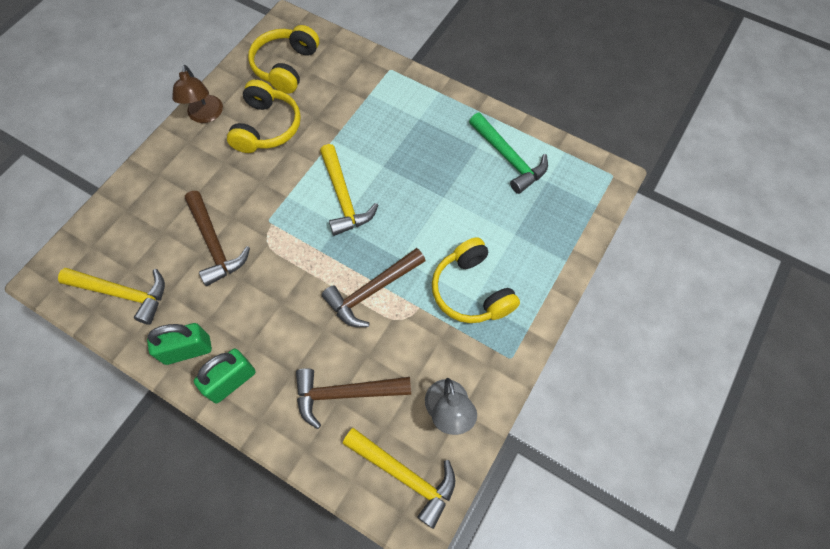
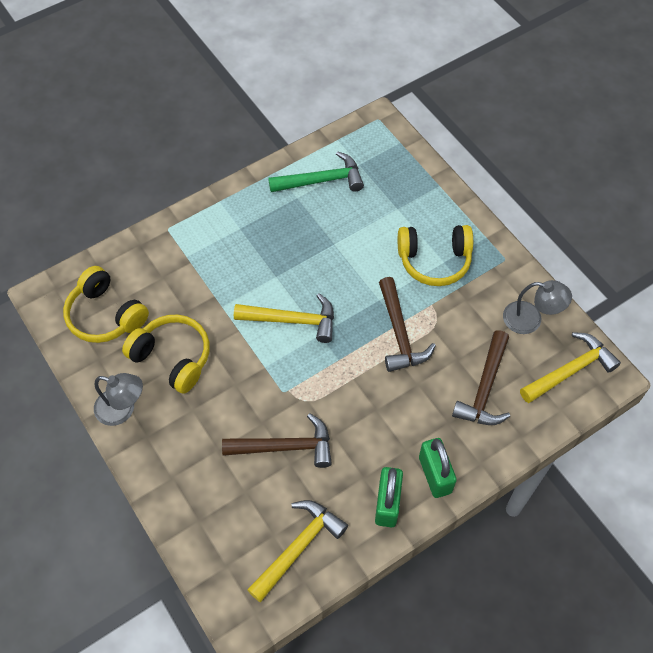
camera: 65 degrees left, 5 degrees down
brown lamp [172,65,223,123] -> grey lamp [94,373,143,426]

